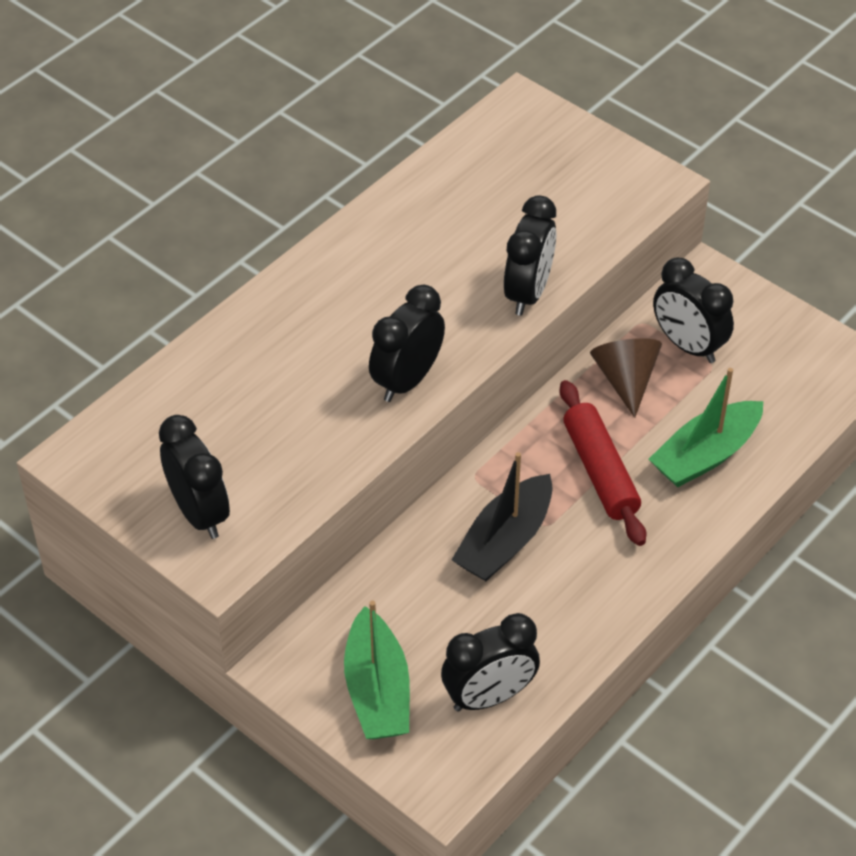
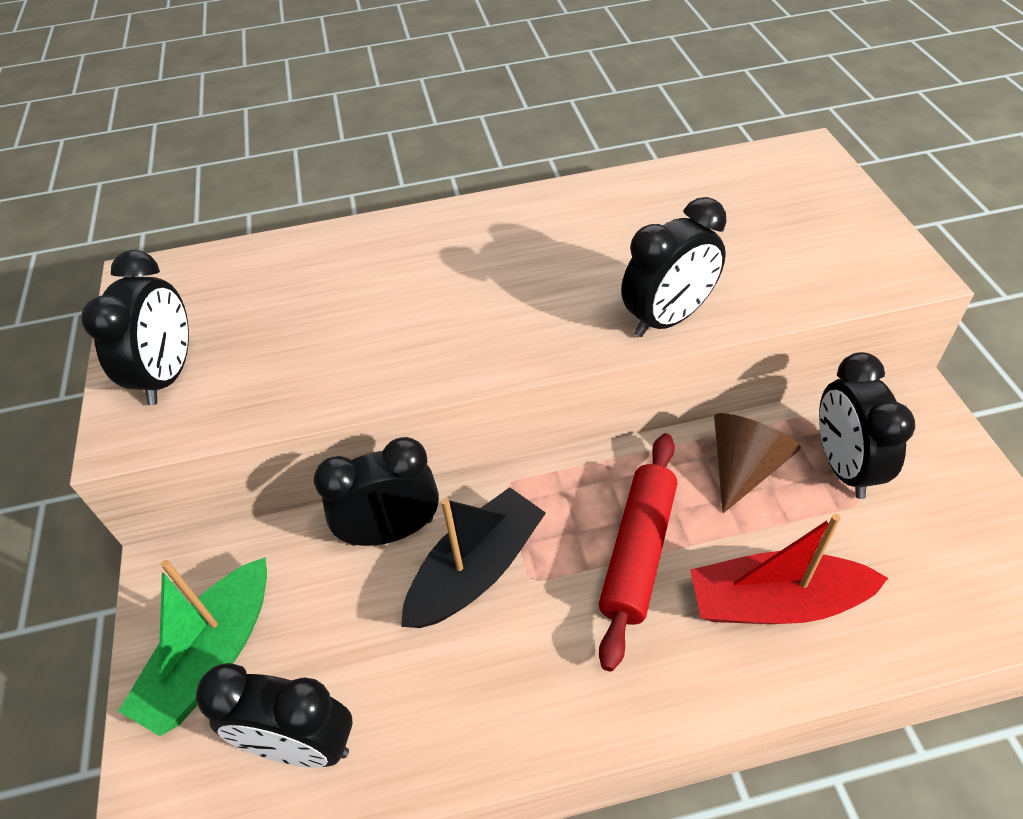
camera: 40 degrees right, 0 degrees up
black clock [369,285,445,402] -> black clock moved to [314,437,439,546]
black boat [452,452,553,581] -> black boat turned 150 degrees clockwise [401,487,546,628]
green boat [649,368,763,487] -> red boat [690,514,888,624]

